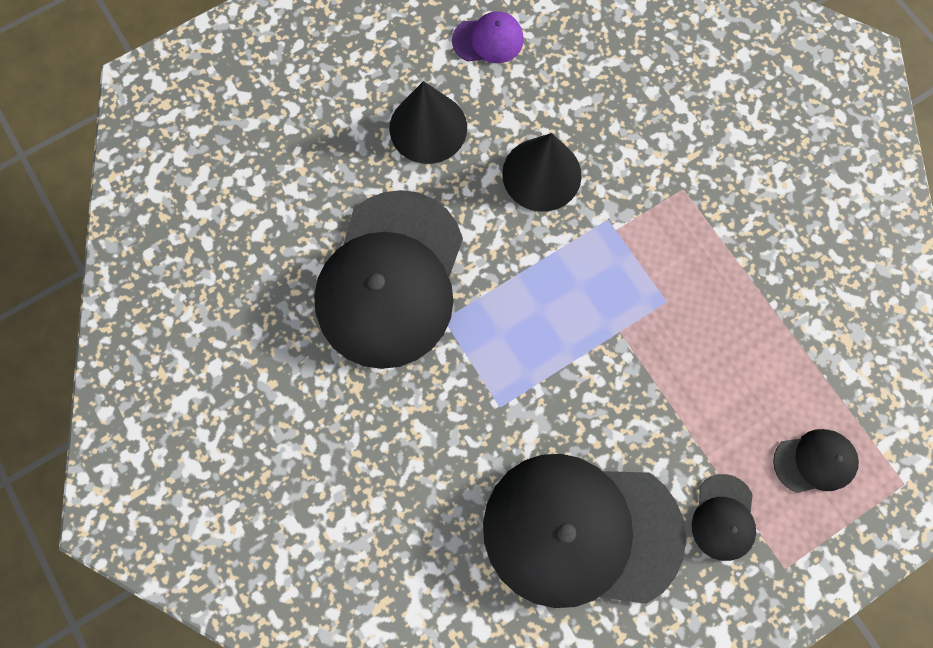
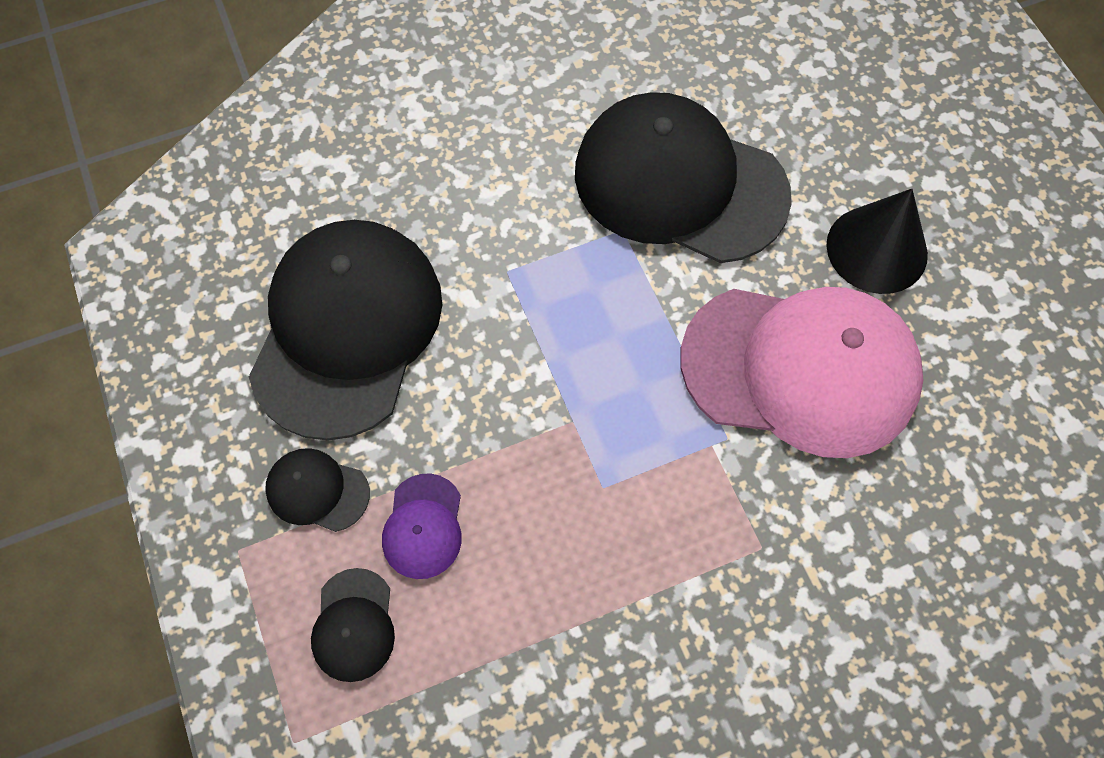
camera: 100 degrees right, 10 degrees down
purple cap [452,11,523,63] -> purple cap moved to [382,473,462,579]
black cone [502,133,582,212] -> pink cap [680,287,923,458]

